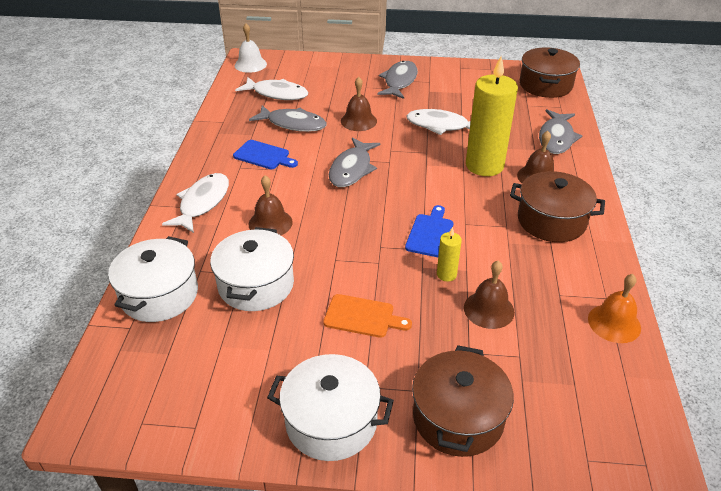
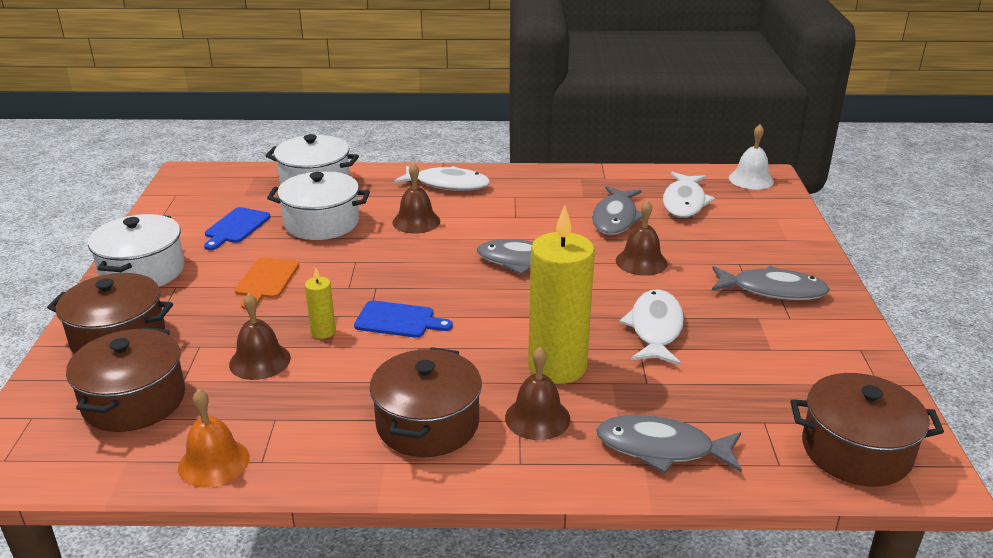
camera: 85 degrees right, 10 degrees down
blue cutting board [233,140,298,169] -> blue cutting board moved to [204,207,271,250]
none -> brown pot [66,327,185,432]

